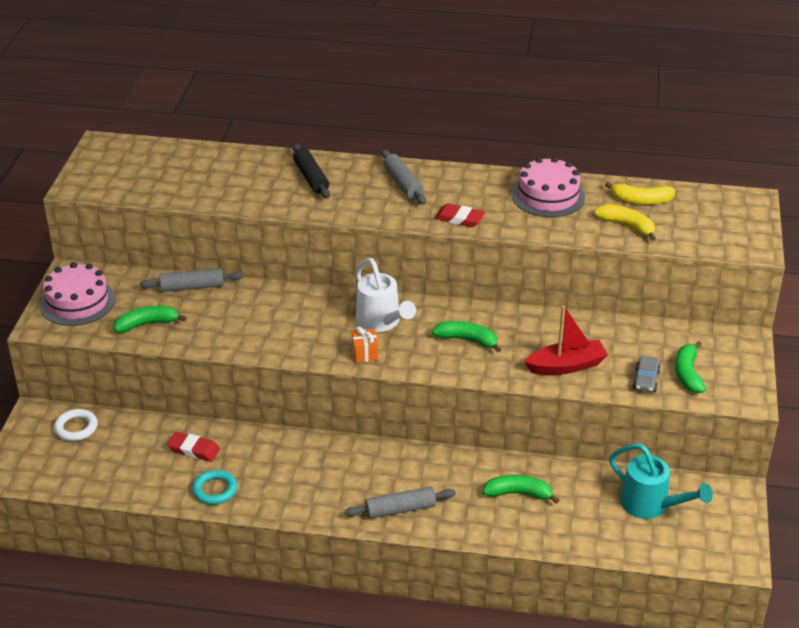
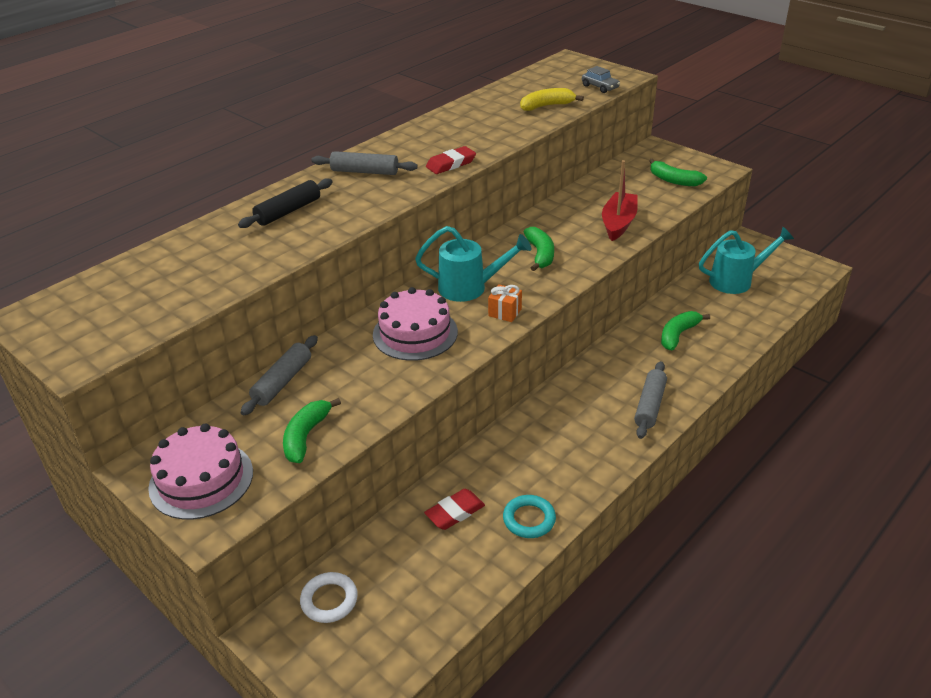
camera: 55 degrees left, 0 degrees up
black rolling pin [293,143,330,199] -> black rolling pin turned 60 degrees counterclockwise [238,178,333,228]
white watering can [356,258,416,332] -> turquoise watering can [415,226,531,302]
green banana [432,321,501,352] -> green banana turned 120 degrees clockwise [524,227,554,271]
pink cake [512,157,585,217] -> pink cake moved to [373,287,458,361]
yellow banana [605,182,676,205] -> none
grey car [632,355,661,393] -> grey car moved to [582,66,620,93]

